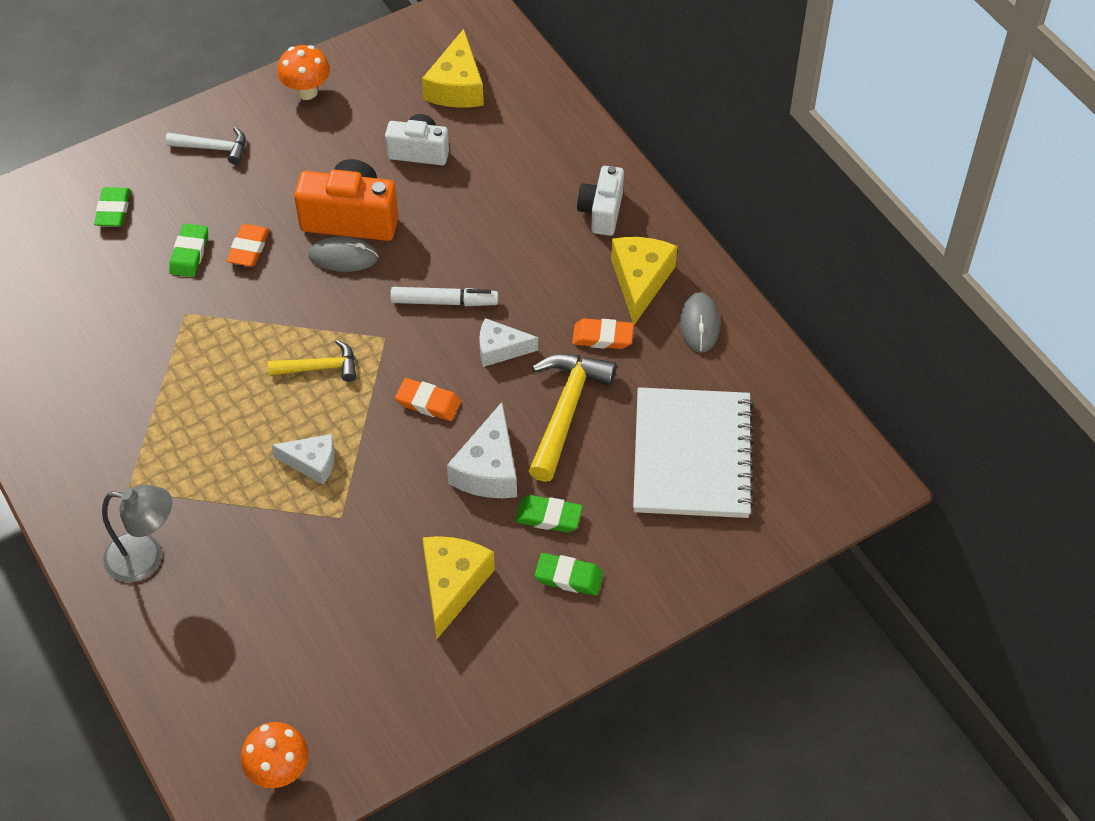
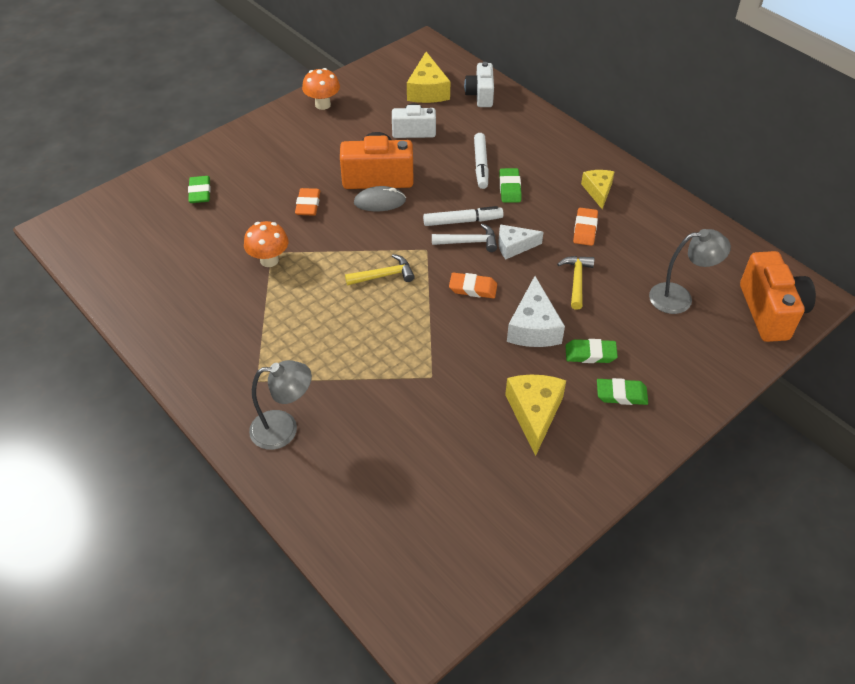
camera: 10 degrees left, 5 degrees down
white hammer [165,127,246,165] -> white hammer moved to [432,224,497,252]
green eraser [169,224,208,277] -> green eraser moved to [499,168,521,203]
orange mushroom [241,722,309,788] -> orange mushroom moved to [244,221,288,267]
white cheese [271,434,335,485] -> none
yellow hammer [529,354,617,482] -> yellow hammer [557,256,594,310], size x0.60
orange eraser [572,318,634,349] -> orange eraser turned 75 degrees counterclockwise [573,208,598,246]
white camera [577,166,624,236] -> white camera moved to [464,62,494,107]
yellow cheese [611,237,677,325] -> yellow cheese [581,170,615,209], size x0.66
white notebook [633,387,755,518] -> grey lamp [649,229,731,314]
grey mouse [680,292,720,353] -> none
none -> white marker [474,133,489,189]
none -> orange camera [740,251,816,342]

